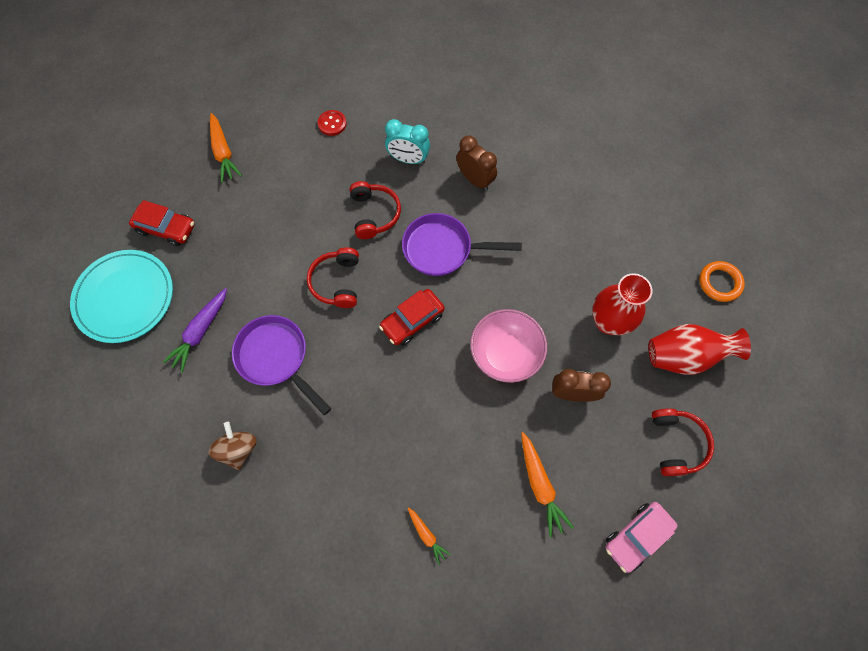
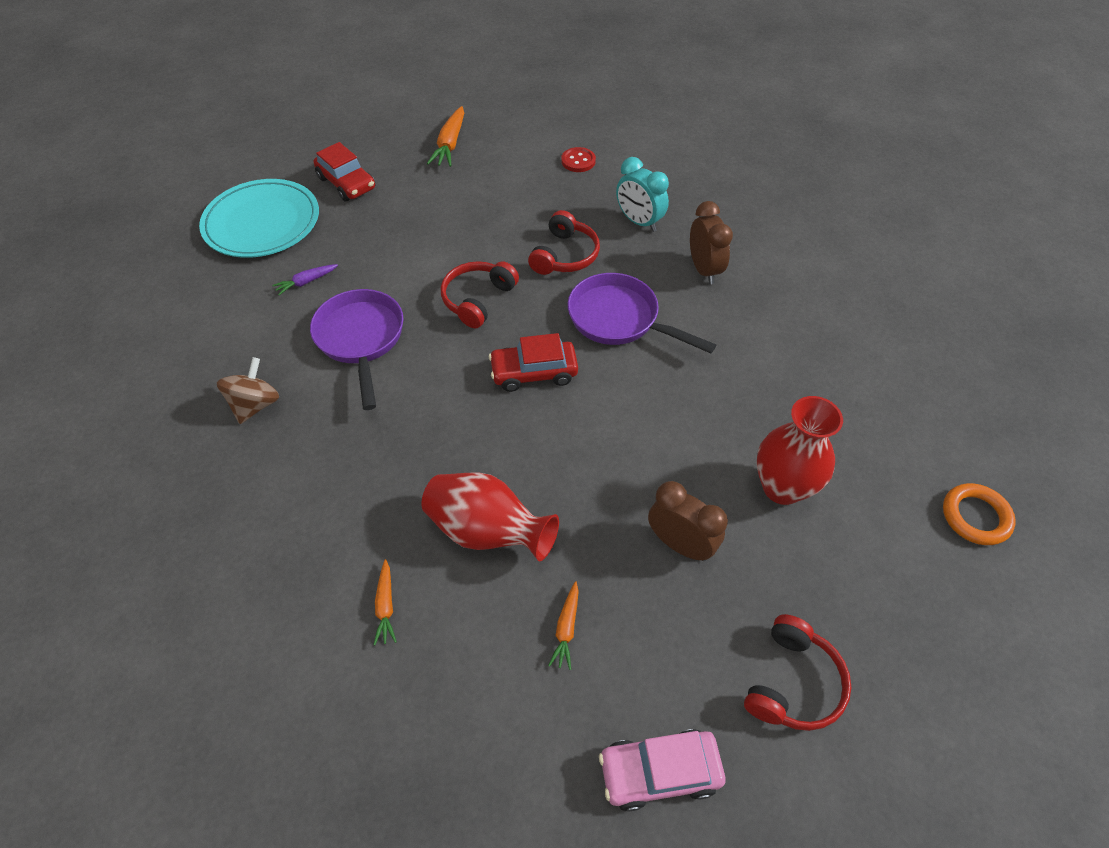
camera: 30 degrees right, 15 degrees down
purple carrot [162,288,227,373] -> purple carrot [272,264,338,295], size x0.59
pink bowl [470,309,547,383] -> none
orange carrot [521,432,574,537] -> orange carrot [548,581,579,670], size x0.59
red vase [649,324,751,375] -> red vase moved to [421,473,559,561]

